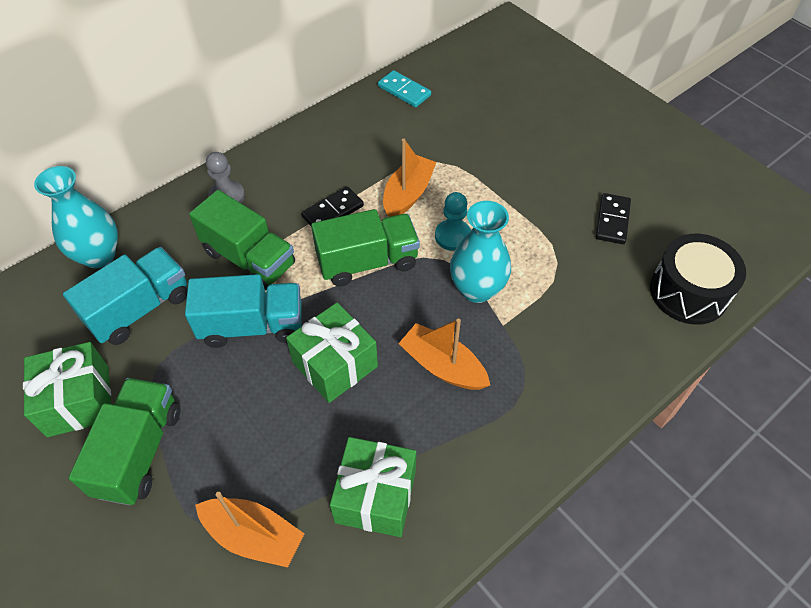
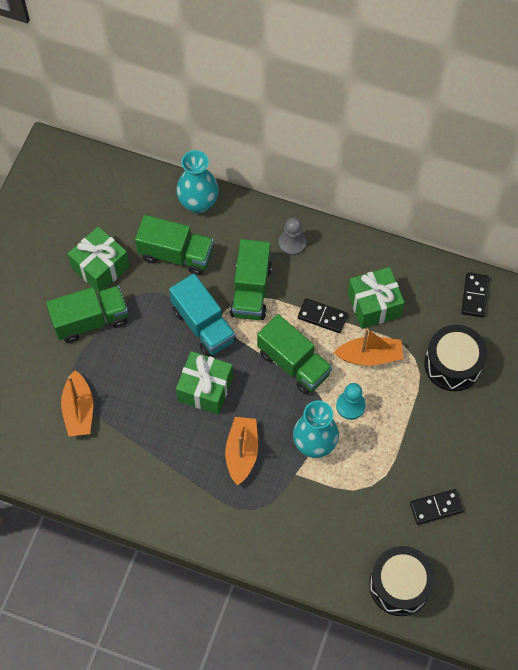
camera: 60 degrees right, 10 degrees up
turquoise truck [63,247,188,345] -> green truck [135,215,214,275]
green gift [330,437,416,537] -> green gift moved to [348,267,405,329]
turquoise domino [378,70,431,107] -> black domino [461,272,489,317]
none -> black drum [424,325,487,391]

